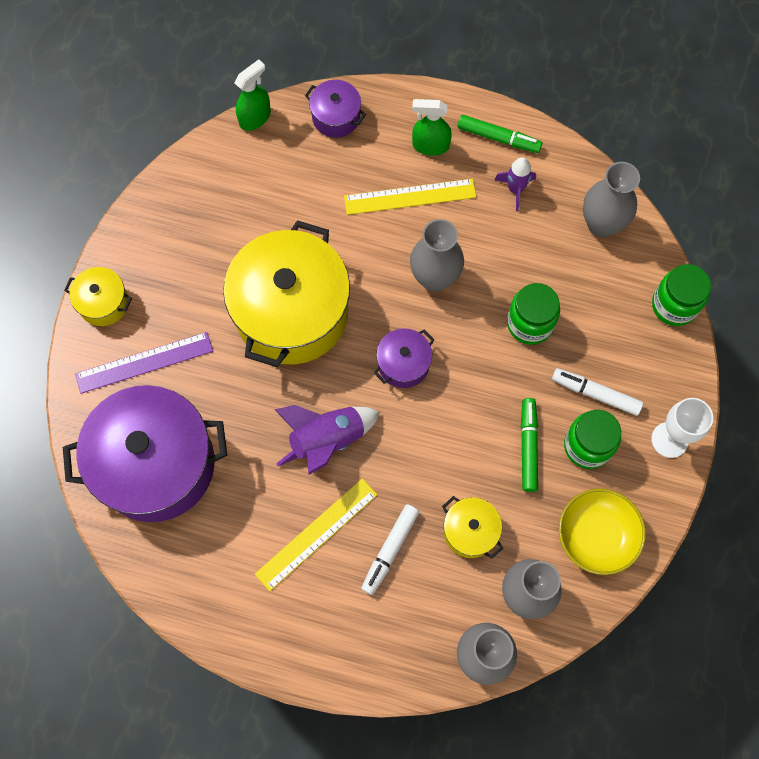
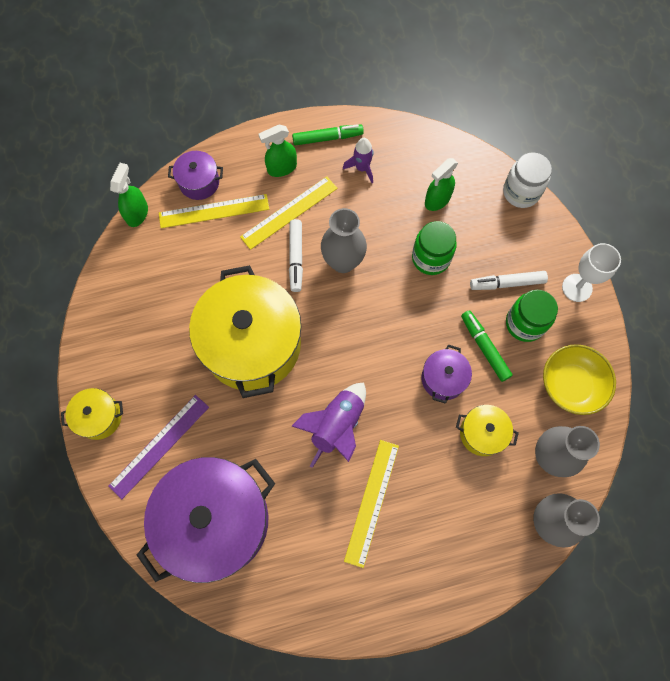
camera: 30 degrees left, 0 degrees up
white marker [361,504,419,595] -> white marker moved to [289,219,303,292]
purple pot [374,328,434,388] -> purple pot moved to [422,345,472,404]
grey vase [583,162,640,238] -> none
green jar [652,264,711,326] -> white jar [503,152,552,208]
none -> yellow ruler [159,194,269,228]
none -> green spray bottle [425,158,458,211]

